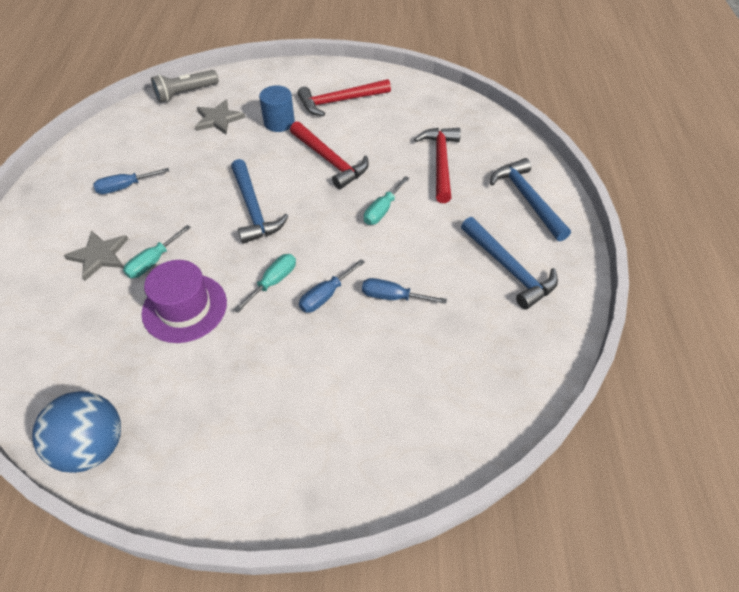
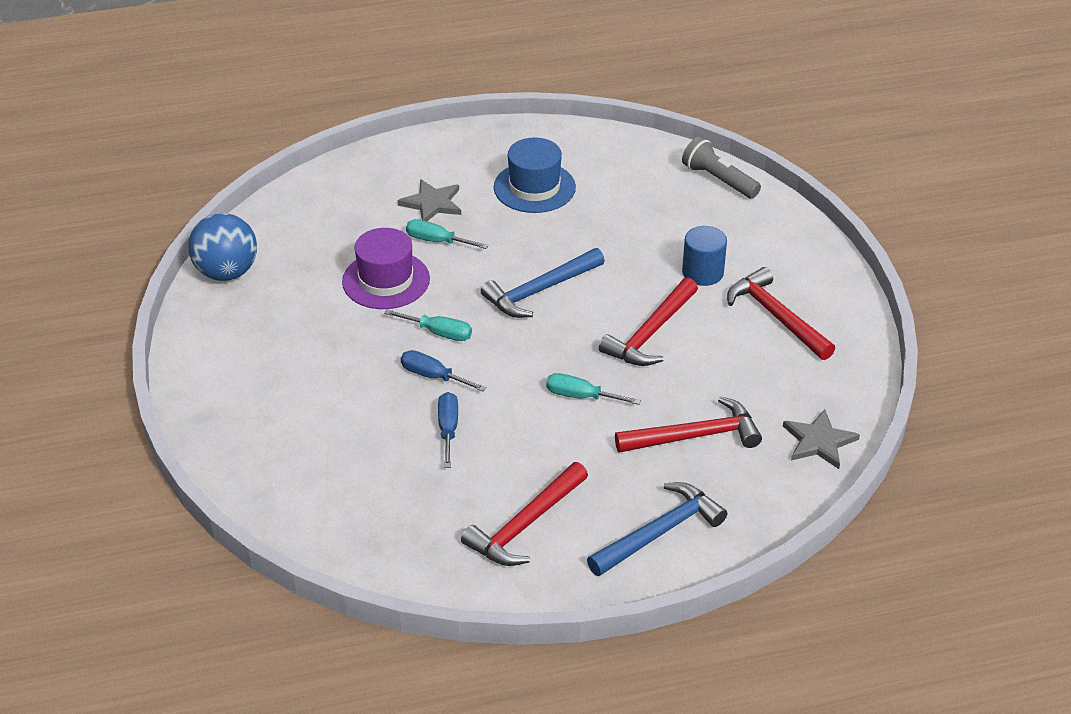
camera: 75 degrees right, 10 degrees down
blue screwdriver [93,168,169,194] -> blue hat [494,137,576,213]
grey star [195,99,245,134] -> grey star moved to [783,409,860,469]
blue hammer [461,217,558,310] -> red hammer [461,462,588,566]

